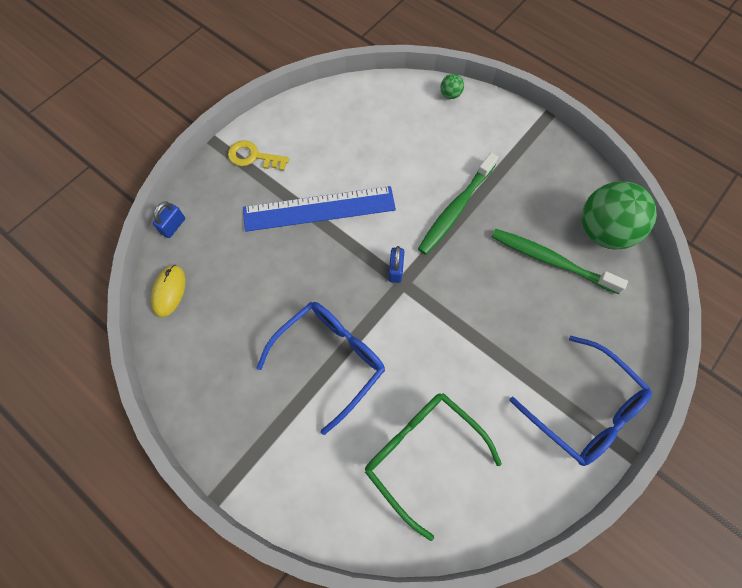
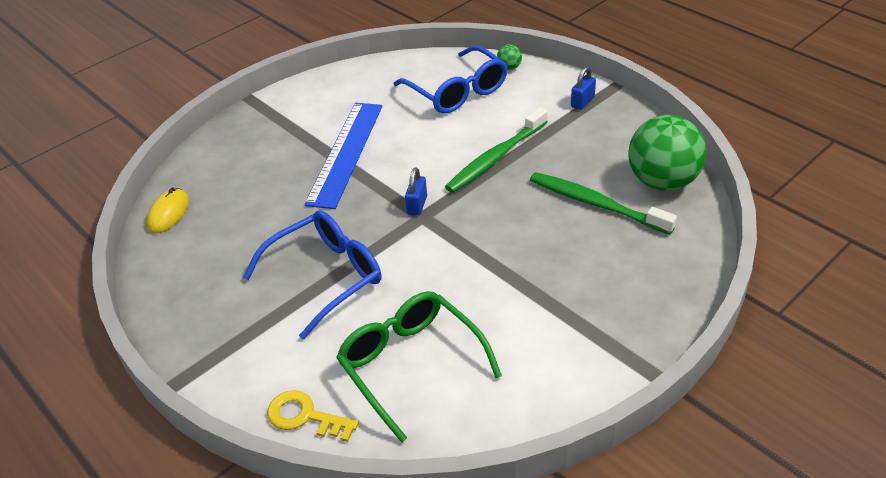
camera: 10 degrees right, 25 degrees down
blue padlock [153,201,185,238] -> blue padlock moved to [571,66,596,110]
yellow key [228,140,289,171] -> yellow key moved to [267,390,359,442]
blue ruler [243,186,396,232] -> blue ruler turned 75 degrees counterclockwise [304,103,382,209]
blue glasses [509,336,652,466] -> blue glasses moved to [394,46,508,113]

